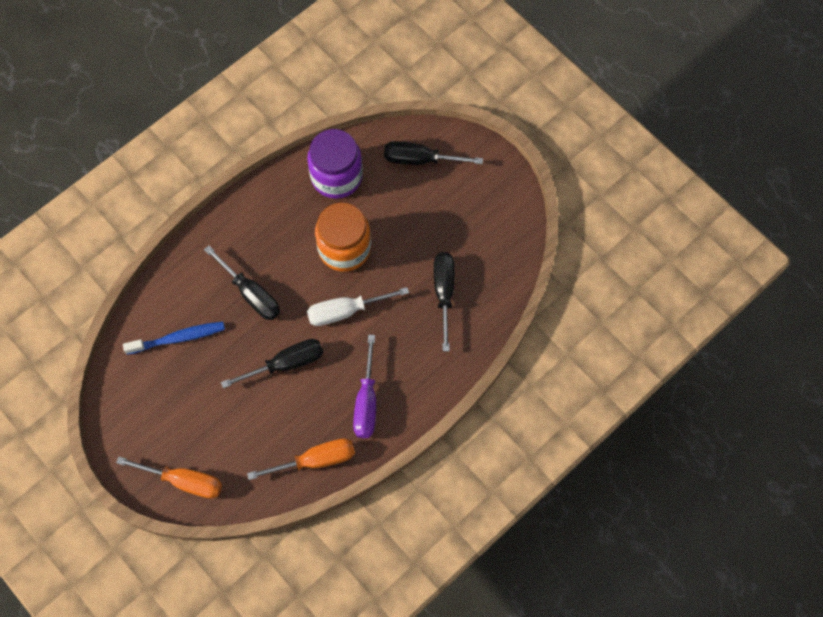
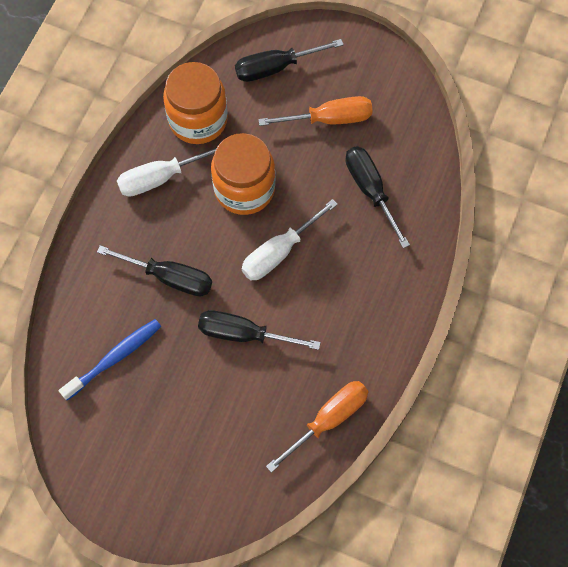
camera: 25 degrees left, 0 degrees up
orange screwdriver [116,456,222,499] -> orange screwdriver moved to [258,96,373,126]
black screwdriver [221,339,323,388] -> black screwdriver turned 120 degrees counterclockwise [198,310,321,350]
purple jar [307,129,363,199] -> orange jar [163,62,228,144]
purple screwdriver [353,335,376,438] -> none
none -> white screwdriver [117,146,218,197]

